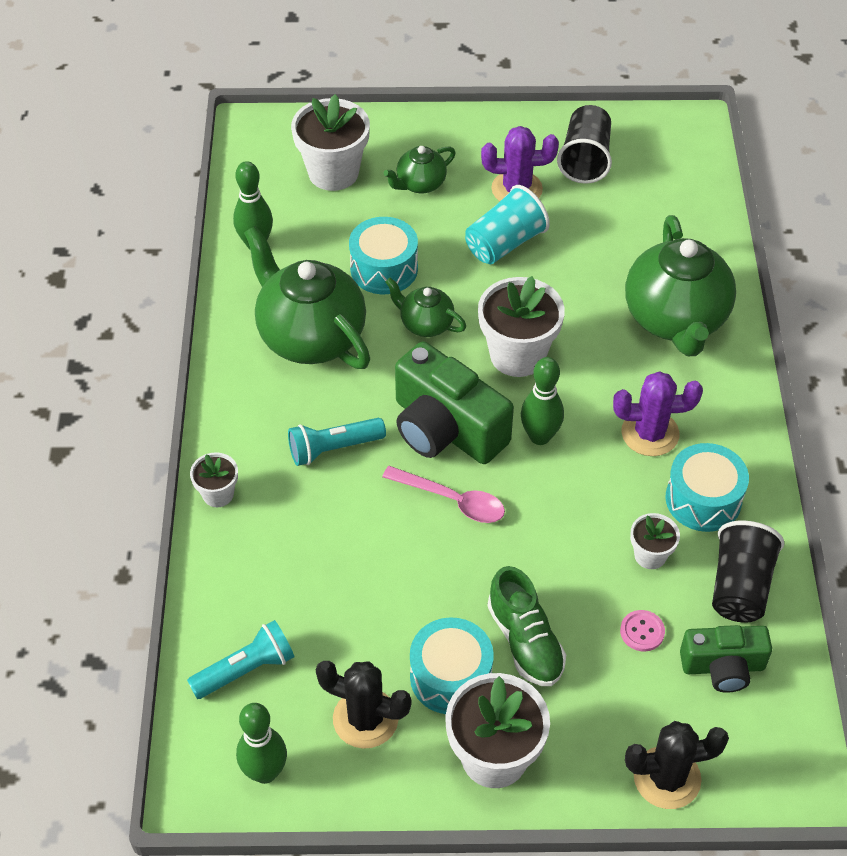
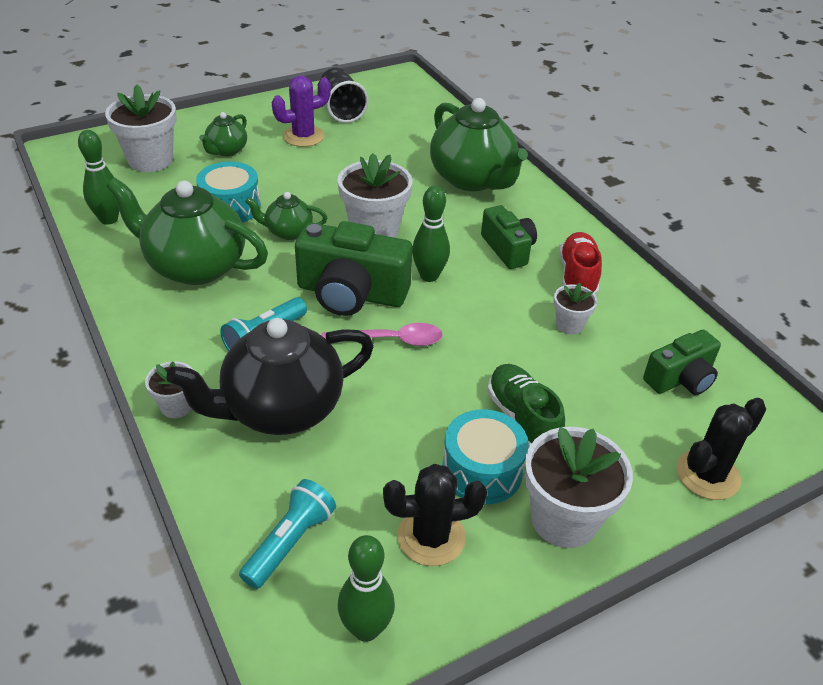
camera: 30 degrees left, 10 degrees down
turquoise cup [465,185,550,264] -> none
green shoe [488,566,566,686] -> green shoe turned 150 degrees counterclockwise [487,364,565,449]
purple cactus [613,371,703,456] -> green camera [481,205,537,269]
pink button [620,610,665,652] -> none
turquoise drum [665,443,749,532] -> red shoe [559,232,602,295]
black cup [712,521,784,623] -> none
none -> black teapot [166,318,374,435]

